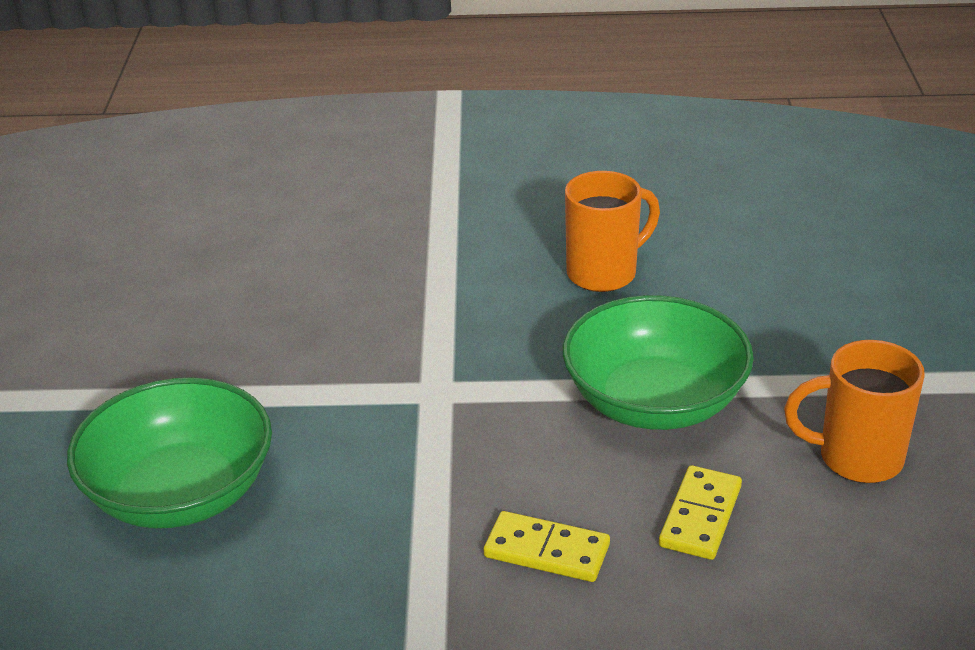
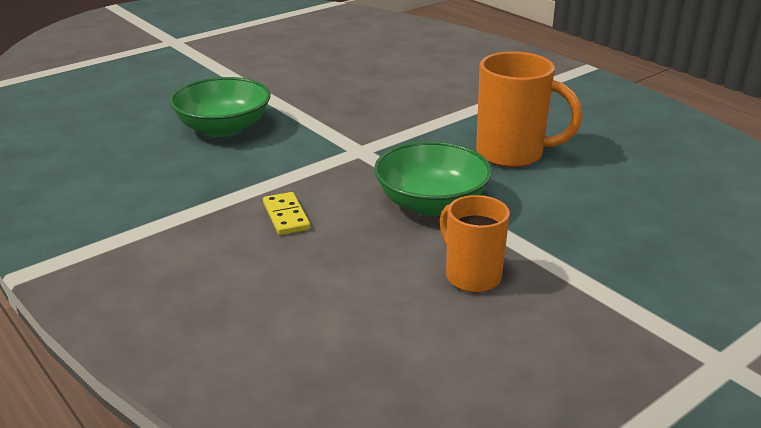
camera: 50 degrees right, 5 degrees down
orange mug [565,171,660,292] -> orange mug [476,52,583,168], size x1.52
yellow domino [659,465,742,560] -> none

